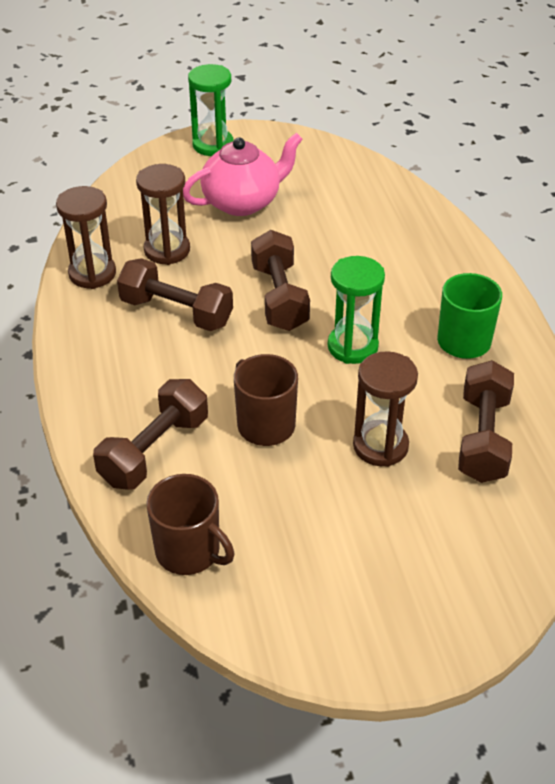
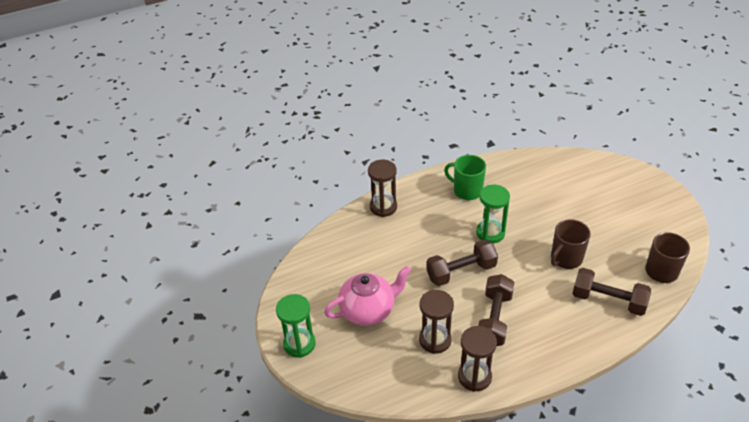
camera: 100 degrees left, 0 degrees up
pink teapot [183,133,303,216] -> pink teapot turned 105 degrees clockwise [324,266,411,326]
brown hourglass [353,351,418,467] -> brown hourglass moved to [368,160,397,217]
brown dumbbell [458,360,514,483] -> none

